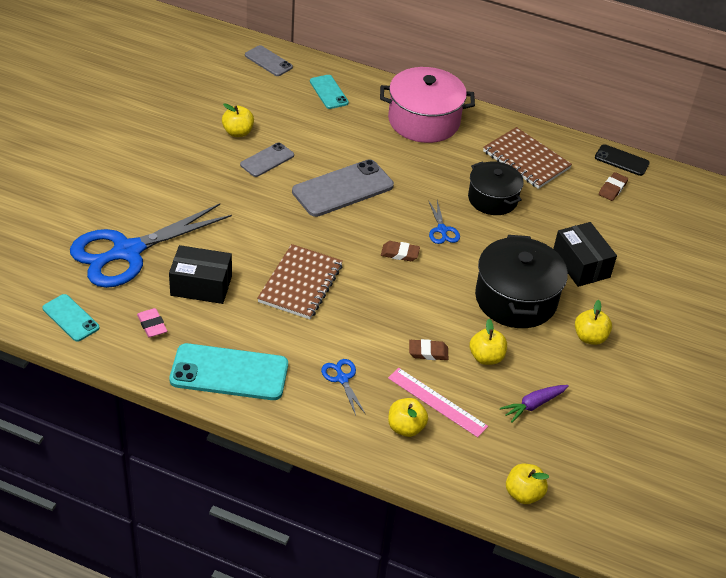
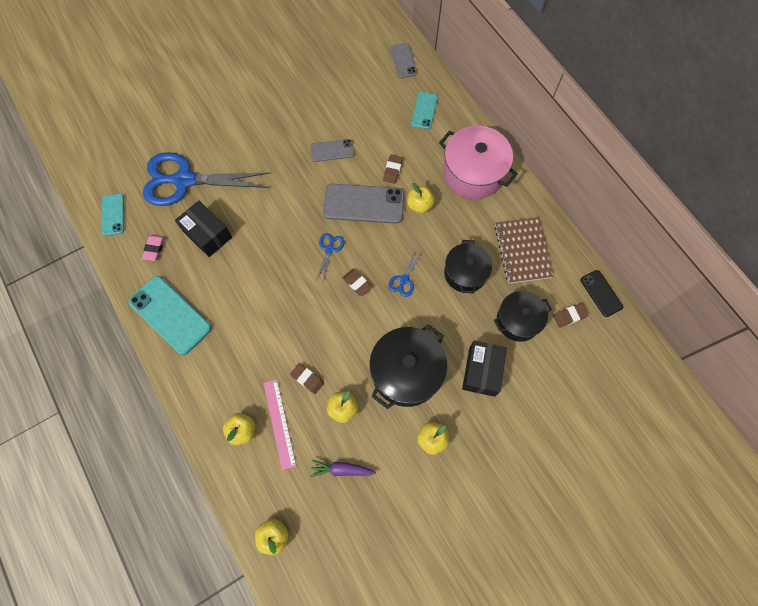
camera: 40 degrees right, 25 degrees up
yellow apple [222,103,254,137] -> yellow apple moved to [407,183,435,214]
brown notebook [257,244,343,319] -> none
blue scissors [321,359,365,416] -> blue scissors moved to [316,233,344,282]
none -> brown eraser [383,155,403,184]
none -> black pot [494,291,552,342]

